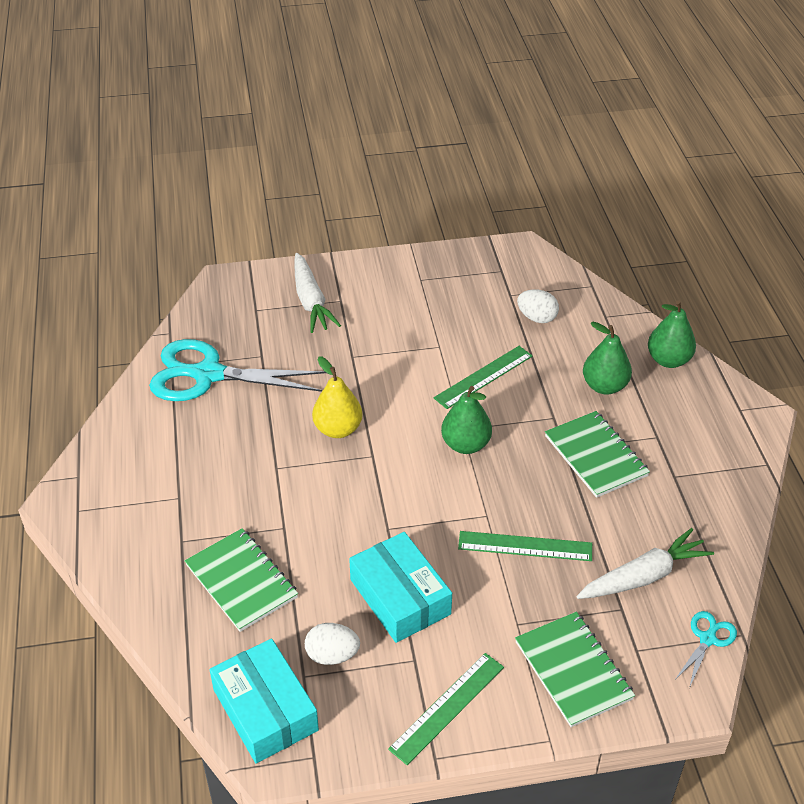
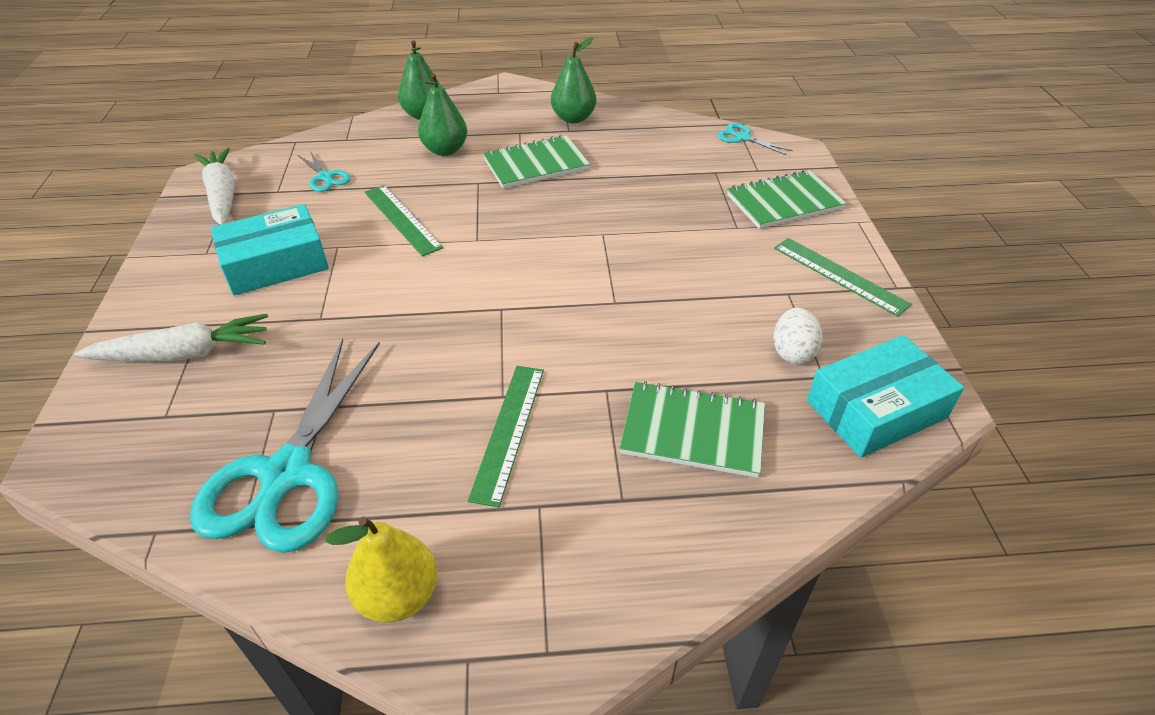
camera: 85 degrees left, 0 degrees up
green notebook [185,528,298,632] -> green notebook turned 45 degrees clockwise [620,381,765,478]
yellow pear [312,356,363,438] -> yellow pear moved to [325,516,437,623]
turquoise box [349,532,452,643] -> turquoise box moved to [211,204,329,296]
green pear [441,386,492,454] -> green pear moved to [551,37,596,123]
green ruler [458,531,592,561] -> green ruler moved to [468,366,544,507]
white egg [517,289,559,323] -> turquoise scissors [298,151,351,192]
white carrot [576,528,714,599] -> white carrot moved to [194,148,234,225]

